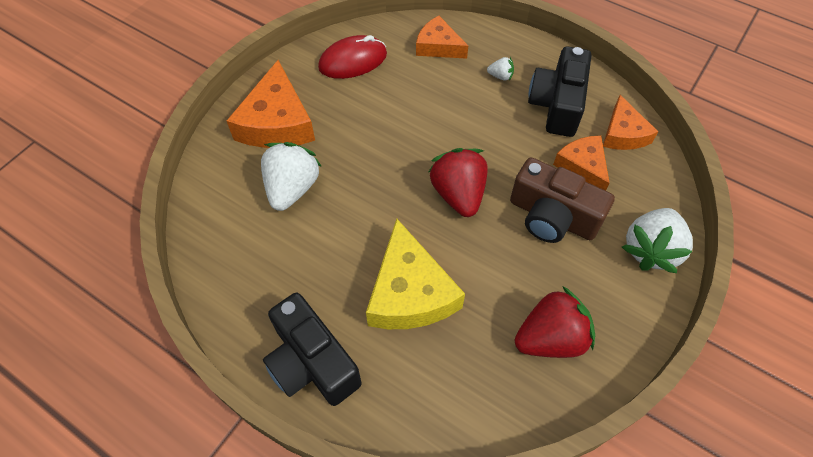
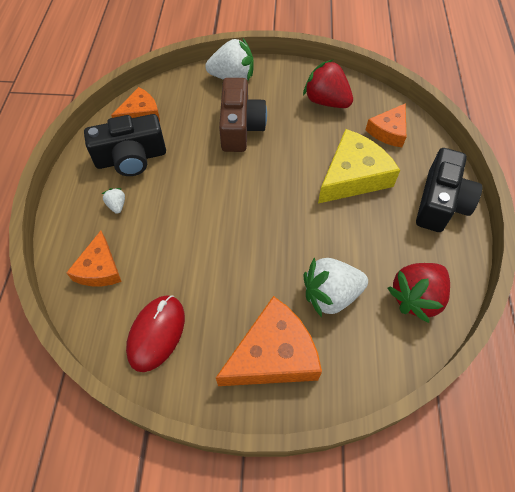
camera: 120 degrees left, 0 degrees up
red mouse [318,35,387,79] -> red mouse turned 75 degrees clockwise [126,295,185,372]
red strawberry [429,148,488,217] -> red strawberry moved to [388,263,450,323]
orange cheese [553,136,610,191] -> orange cheese moved to [366,103,406,147]

